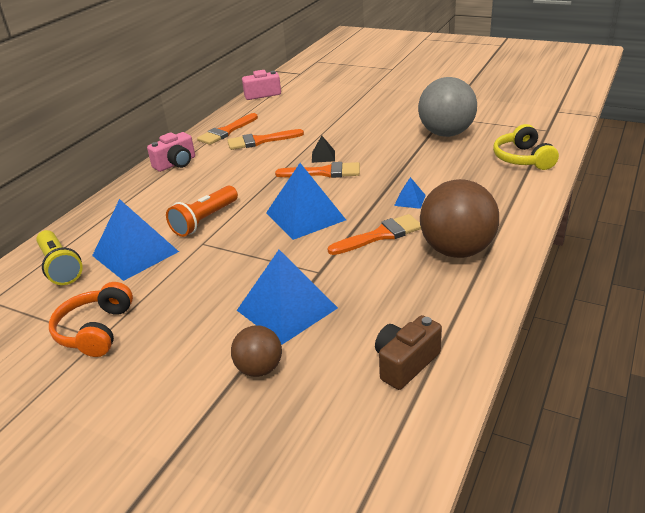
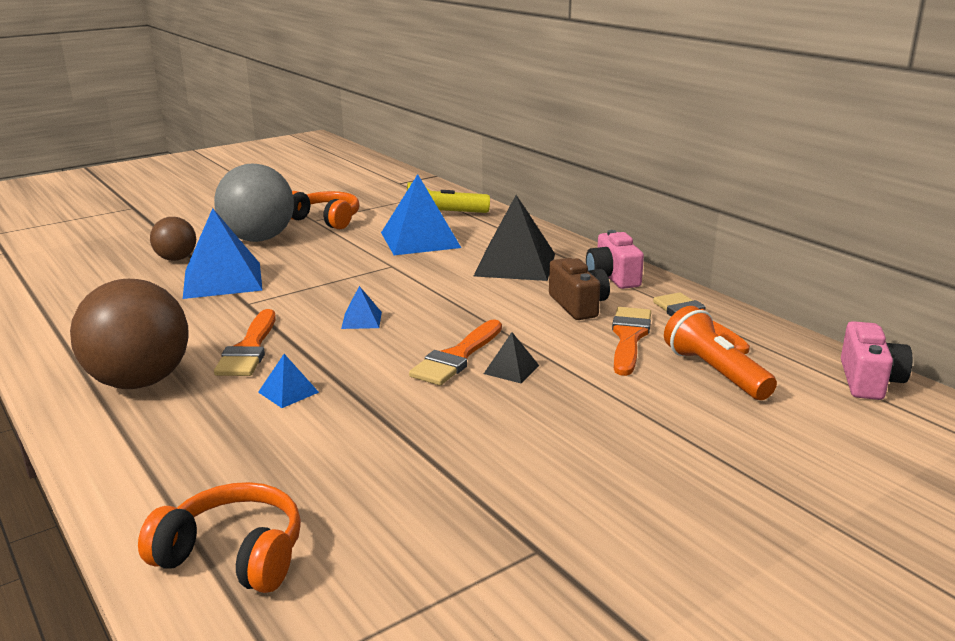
camera: 115 degrees right, 10 degrees down
orange flashlight [166,185,238,237] -> orange flashlight moved to [664,306,777,400]
blue pyramid [266,163,346,240] -> blue pyramid [341,286,382,329], size x0.45
brown camera [375,315,442,390] -> brown camera moved to [549,258,610,320]
grey ball [418,77,477,137] -> grey ball moved to [214,164,294,242]
yellow headphones [493,124,559,170] -> orange headphones [138,482,301,593]
none -> black pyramid [474,195,555,281]

